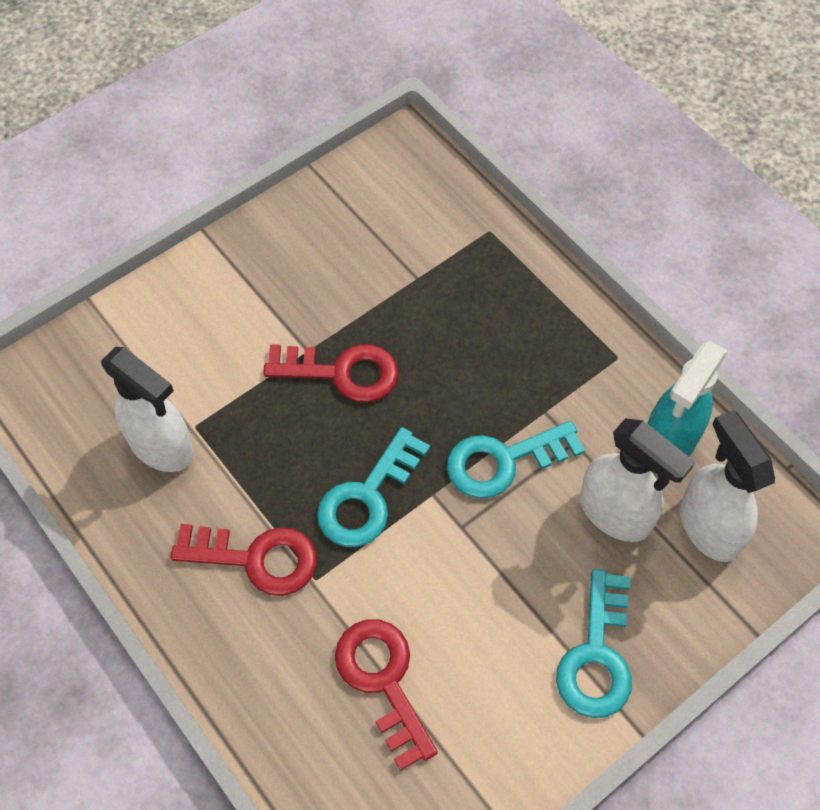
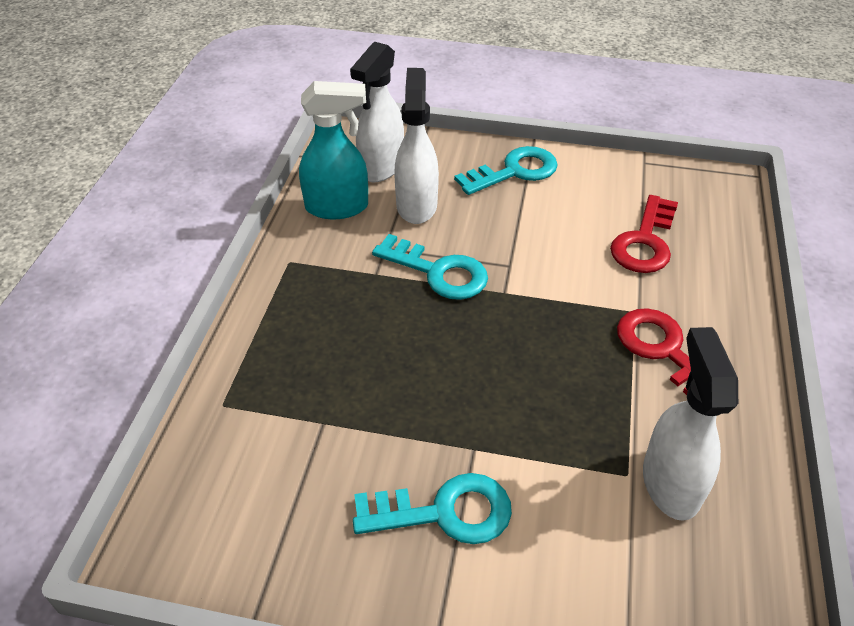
camera: 130 degrees left, 15 degrees down
red key [263,344,399,402] -> none
turquoise key [317,427,430,547] -> turquoise key moved to [353,473,512,544]

